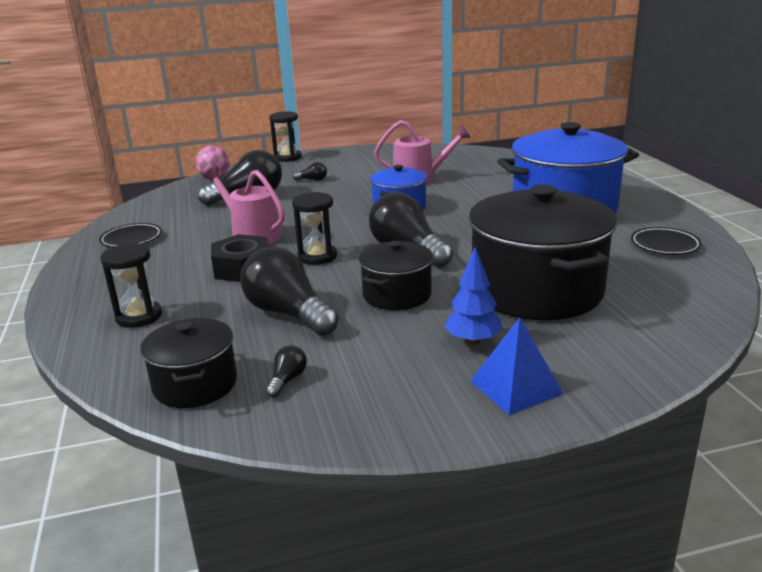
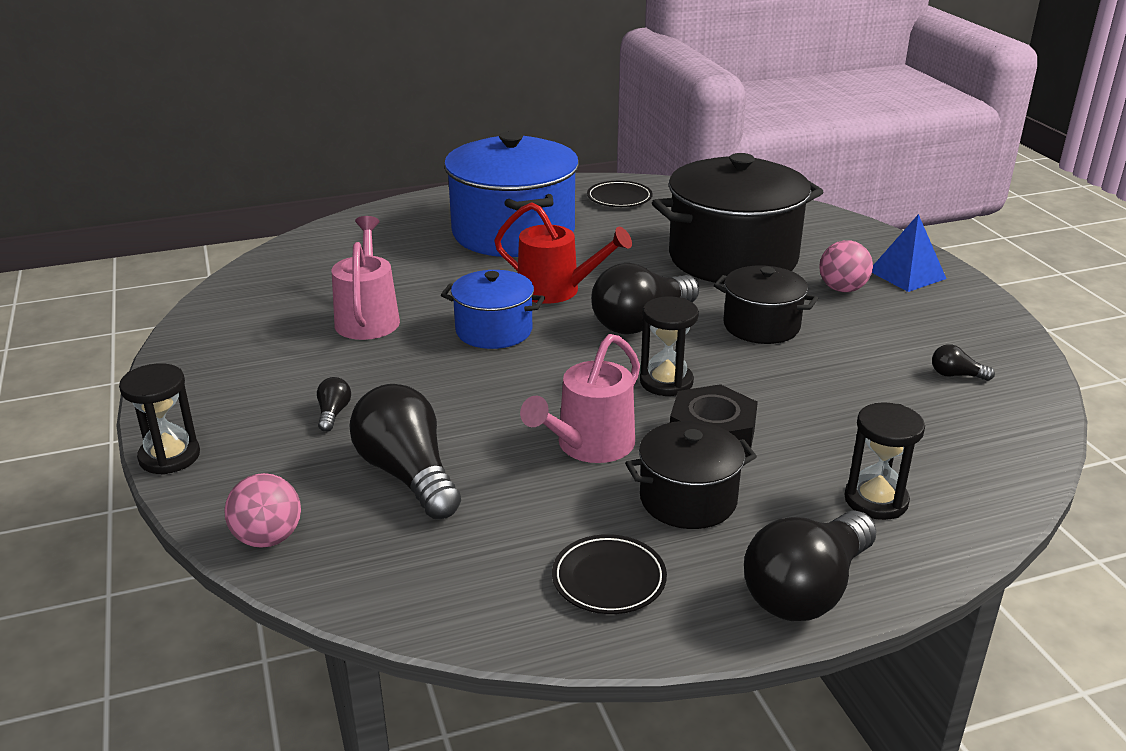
camera: 95 degrees left, 5 degrees up
black pot [140,318,237,408] -> black pot moved to [625,421,757,529]
black light bulb [240,246,339,336] -> black light bulb moved to [744,510,877,621]
blue tree [444,247,503,345] -> pink ball [819,240,873,292]
none -> red watering can [494,202,632,304]

